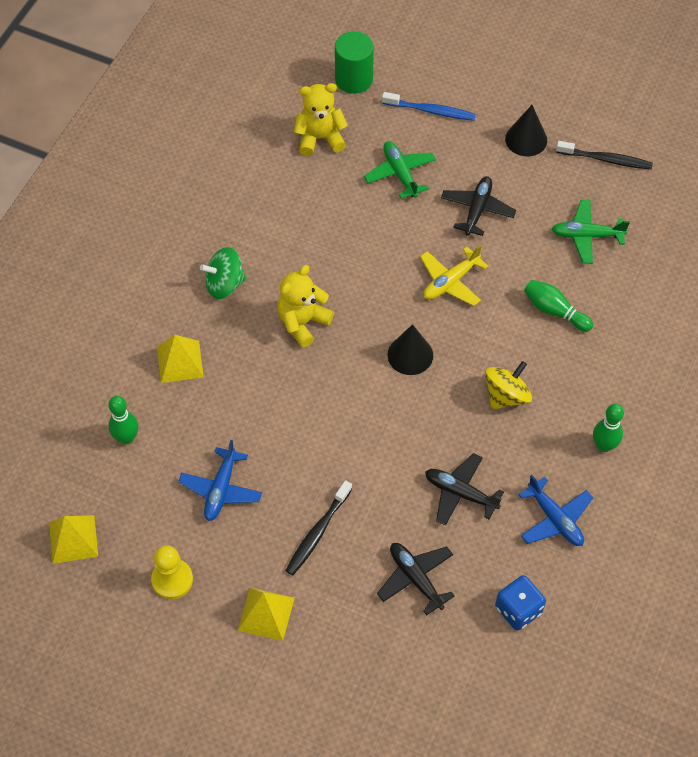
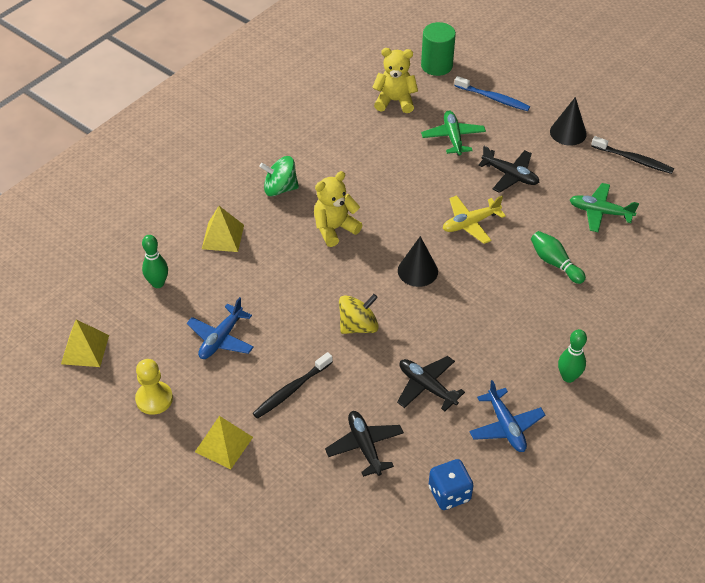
camera: 15 degrees right, 10 degrees down
black plane [441,176,516,236] -> black plane turned 90 degrees clockwise [478,146,539,193]
yellow spinning top [485,361,532,410] -> yellow spinning top moved to [339,294,379,334]

